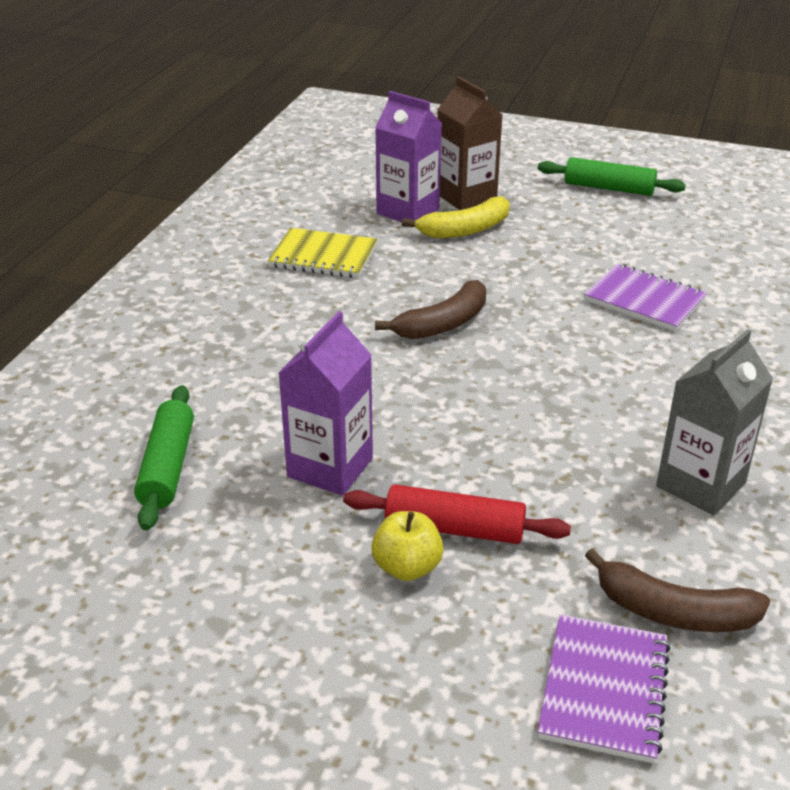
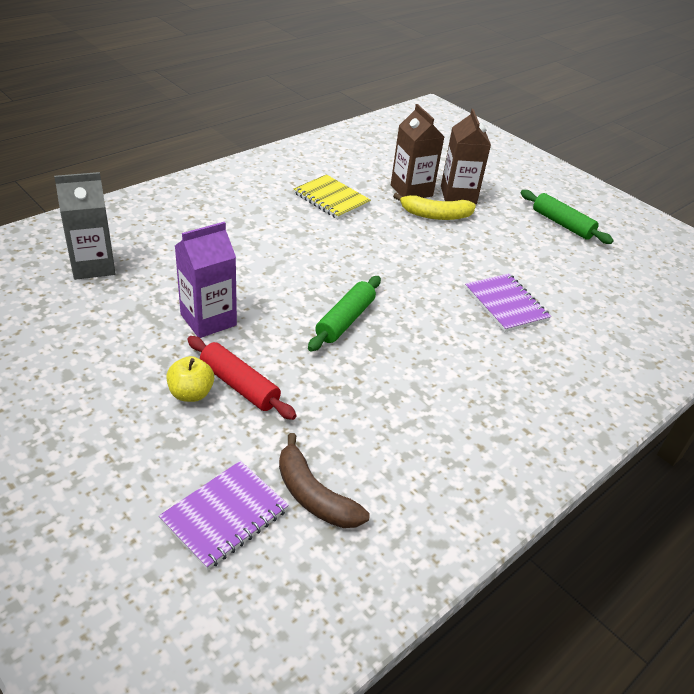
camera: 25 degrees right, 5 degrees up
green rolling pin [134,385,194,530] -> green rolling pin moved to [308,276,381,351]
purple carton [375,91,442,222] -> brown carton [391,104,444,198]
brown banana [375,280,486,339] -> none
grey carton [656,329,773,515] -> grey carton moved to [54,172,116,280]

